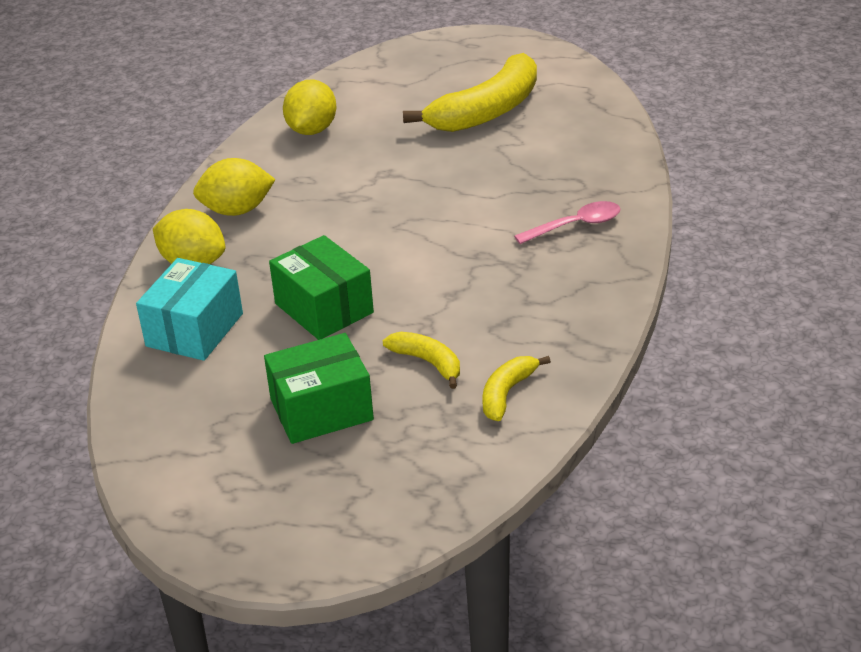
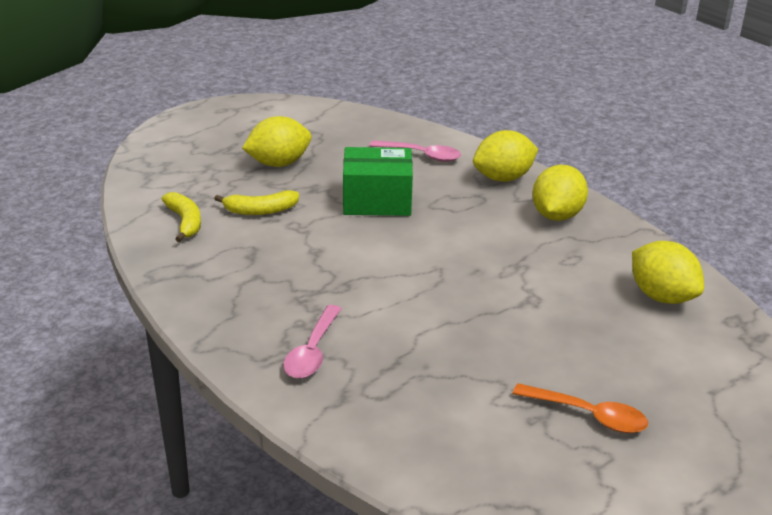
camera: 125 degrees right, 5 degrees down
turquoise box [136,258,243,361] -> pink spoon [369,140,461,162]
green box [264,333,374,444] -> yellow lemon [242,116,311,167]
yellow banana [403,53,537,132] -> orange spoon [512,383,648,433]

